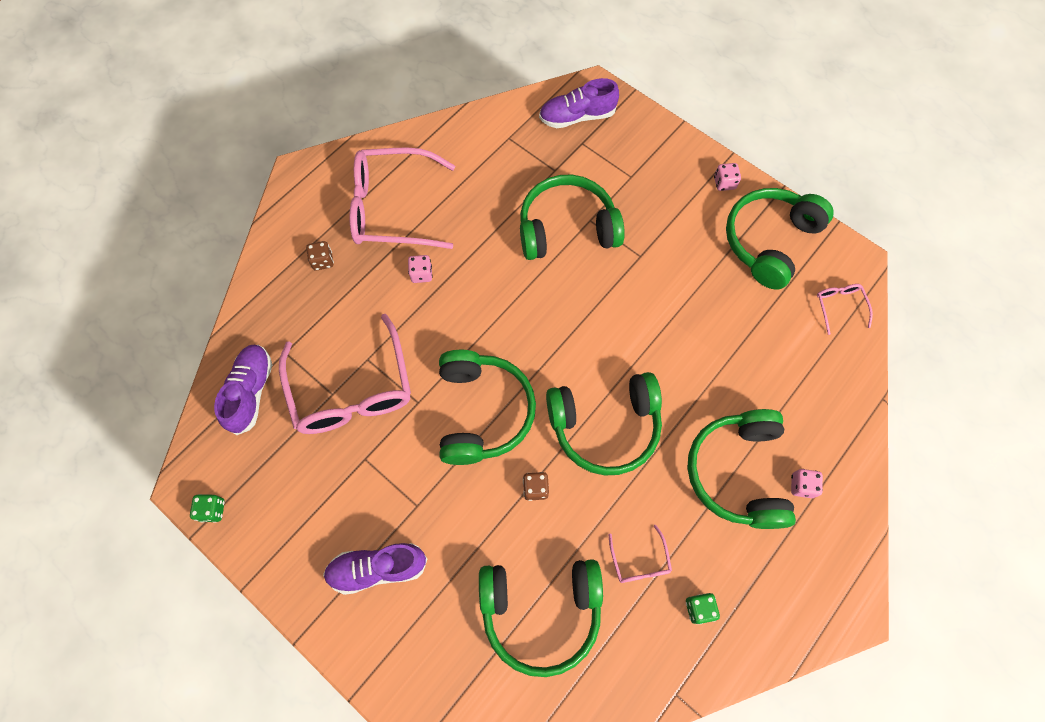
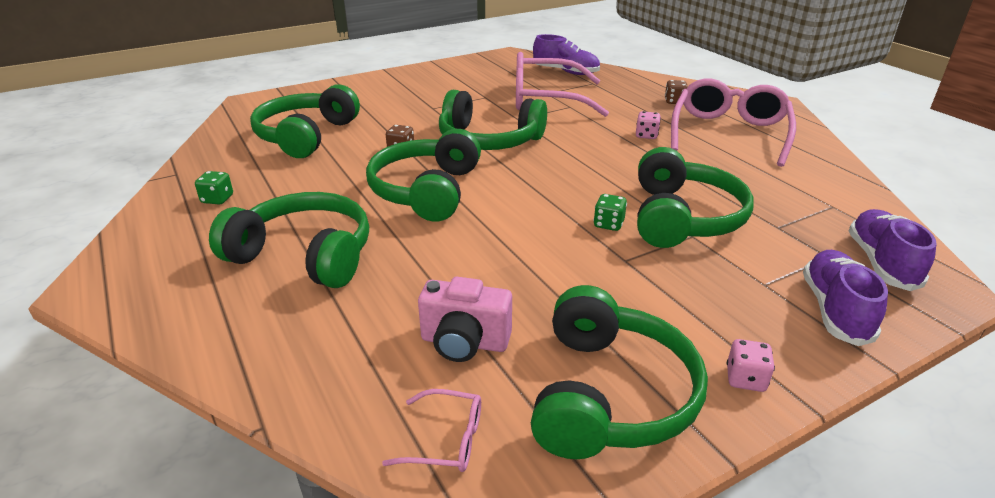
camera: 110 degrees right, 35 degrees down
green dice [190,494,225,523] -> green dice moved to [593,194,627,231]
purple shoe [323,543,428,595] -> purple shoe moved to [803,250,888,346]
pink glasses [608,525,672,583] -> none
green headphones [726,188,834,290] -> green headphones turned 45 degrees clockwise [531,285,708,459]
pink dice [791,469,823,498] -> none
none -> pink camera [418,277,512,362]

